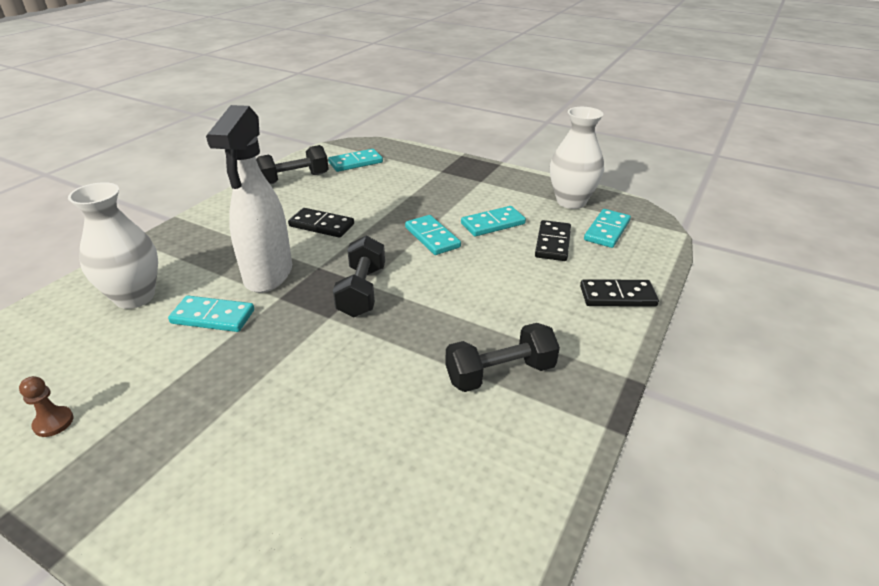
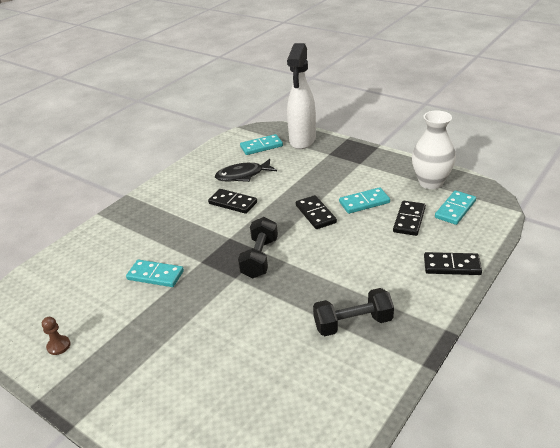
camera: 10 degrees right, 0 degrees up
white vase [68,182,158,309] -> none
white spray bottle [206,105,292,293] -> white spray bottle moved to [287,43,316,149]
black dumbbell [256,145,329,184] -> none
turquoise domino [405,215,461,255] -> black domino [296,195,337,229]
none -> black fish [215,159,277,182]

